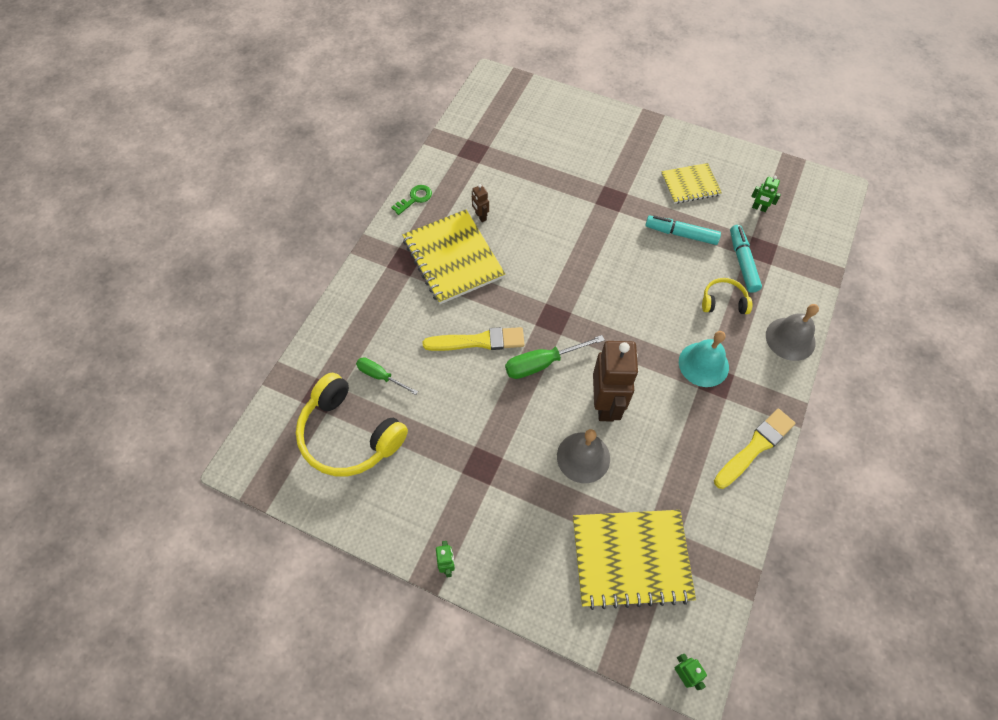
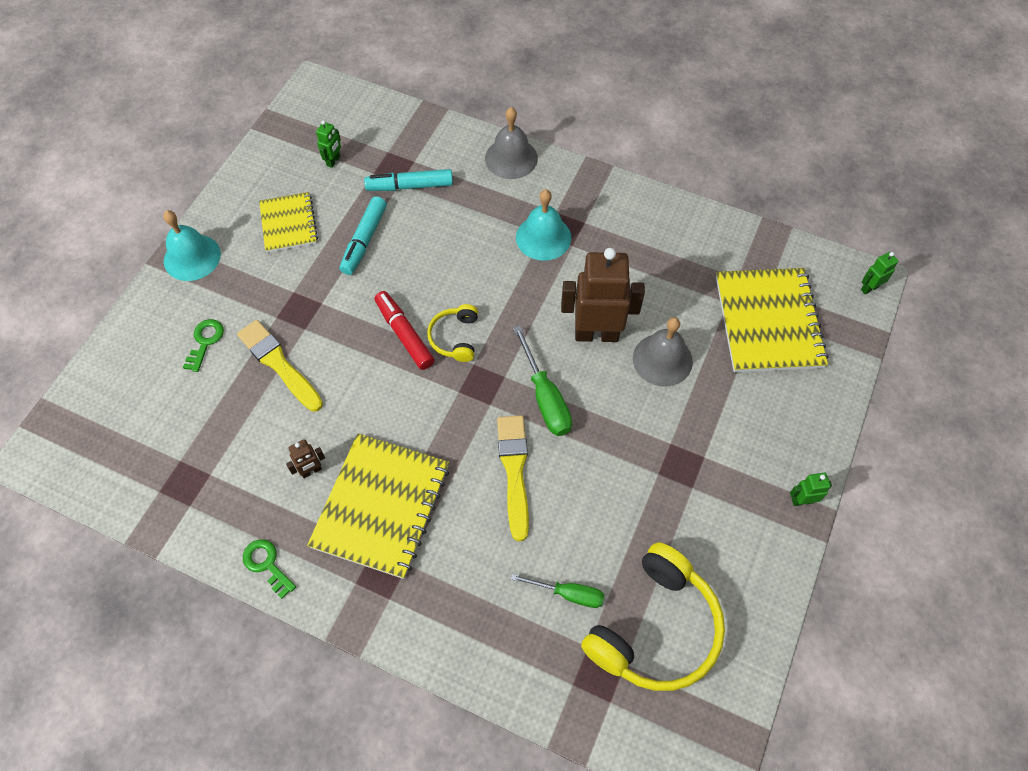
camera: 90 degrees left, 0 degrees up
green screwdriver [356,357,418,395] -> green screwdriver turned 105 degrees counterclockwise [511,574,604,608]
yellow notebook [402,210,505,304] -> yellow notebook turned 45 degrees counterclockwise [307,433,449,579]
yellow headphones [702,278,752,314] -> yellow headphones moved to [427,304,478,362]
yellow brush [714,409,795,489] -> yellow brush moved to [237,320,323,412]
none -> turquoise bell [163,210,221,281]
none -> green key [183,319,224,372]
none -> red marker [374,291,435,370]

